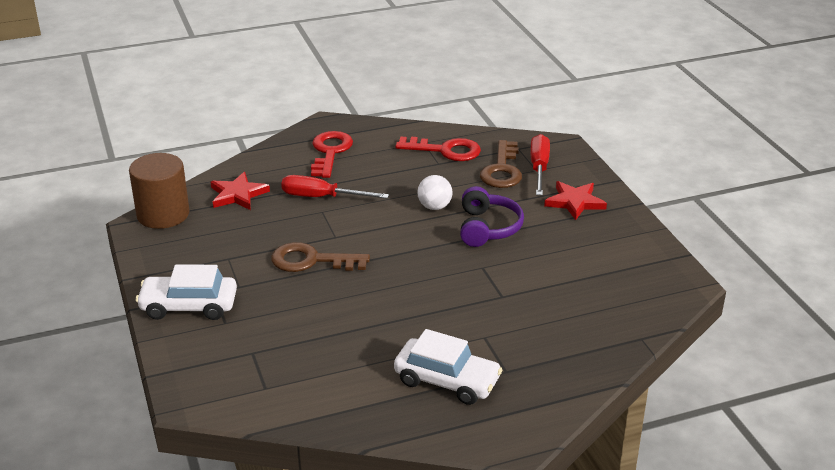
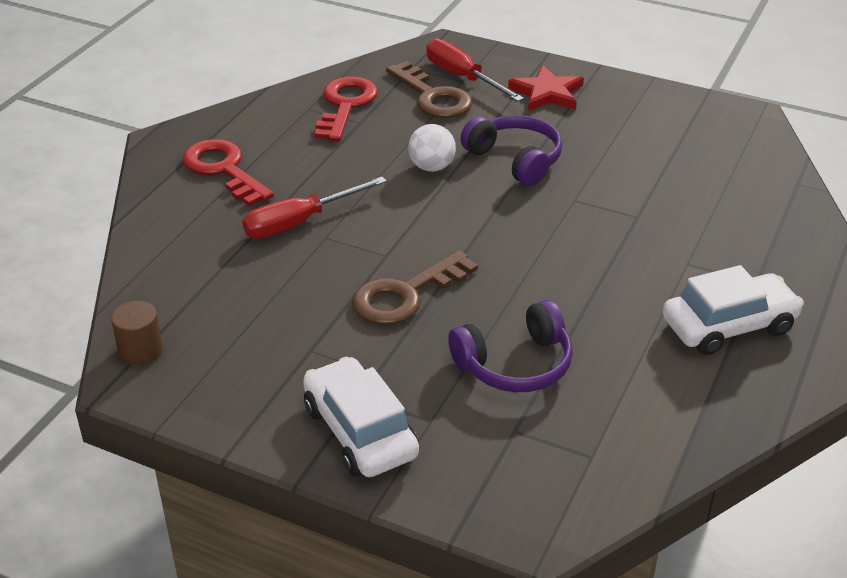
camera: 45 degrees left, 5 degrees up
brown cylinder [129,153,189,229] -> brown cylinder [111,301,163,365], size x0.52
white car [136,264,237,320] -> white car turned 105 degrees clockwise [303,357,419,477]
red star [211,172,270,210] -> none
red key [395,136,481,161] -> red key turned 45 degrees counterclockwise [314,77,378,141]
none -> purple headphones [448,300,573,392]

